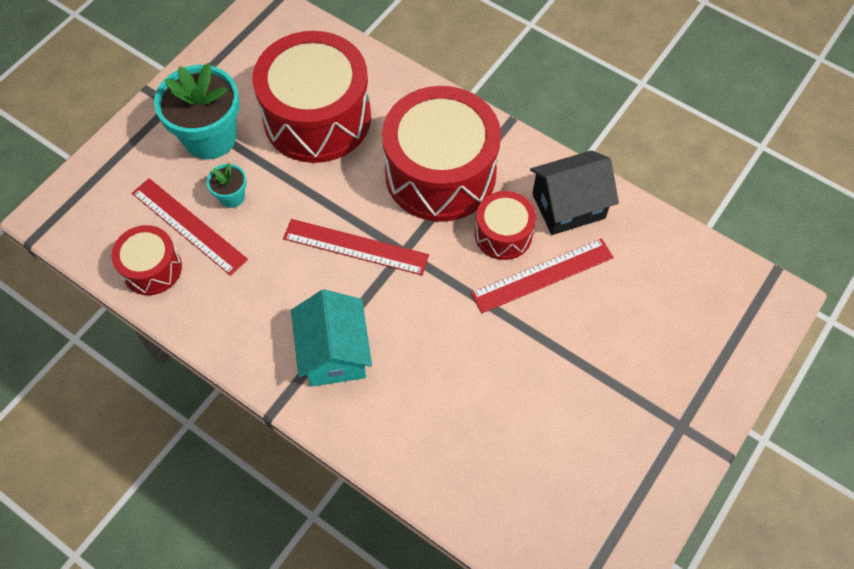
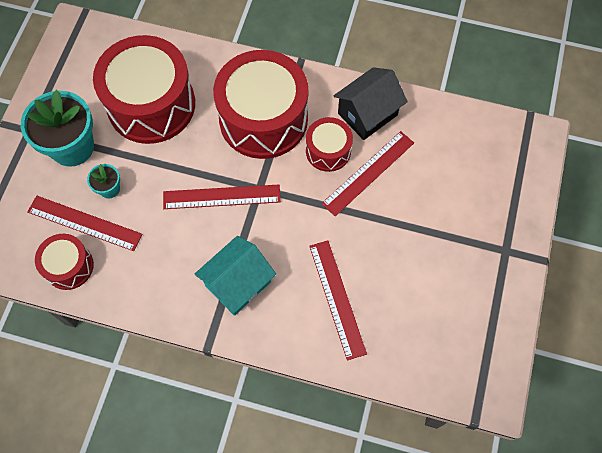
camera: 20 degrees left, 5 degrees up
turquoise house [291,289,372,387] -> turquoise house turned 75 degrees clockwise [195,236,276,316]
none -> red ruler [309,240,367,360]

